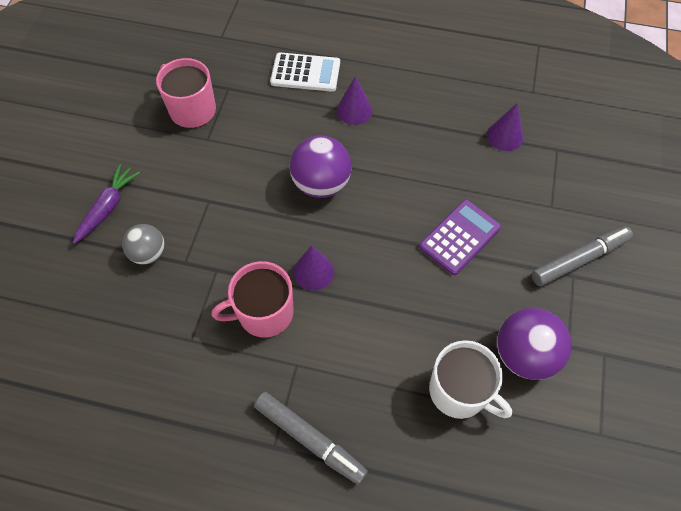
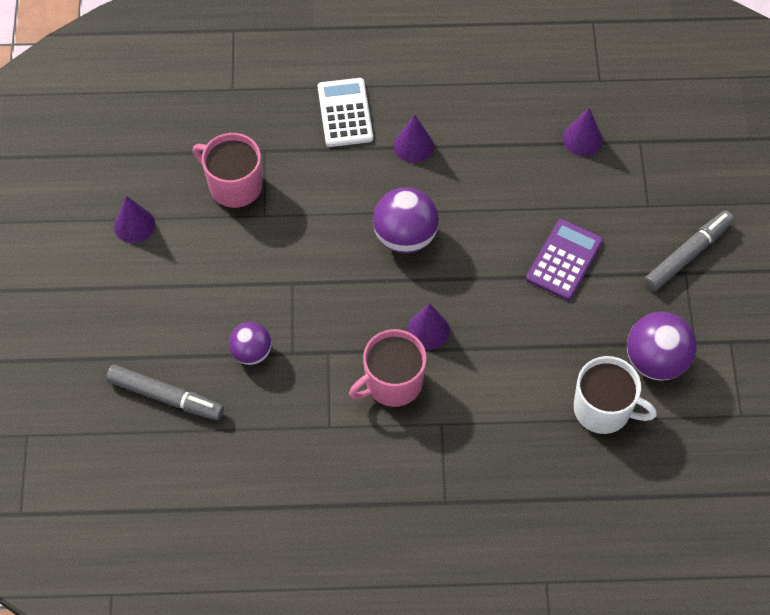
camera: 15 degrees left, 0 degrees up
purple carrot [73,164,140,244] -> none
grey ball [122,224,165,265] -> purple ball [229,322,272,365]
grey marker [254,392,368,485] -> grey marker moved to [106,365,224,420]
white calculator [270,52,340,92] -> white calculator turned 90 degrees counterclockwise [318,78,373,147]
none -> purple cone [114,196,155,243]

